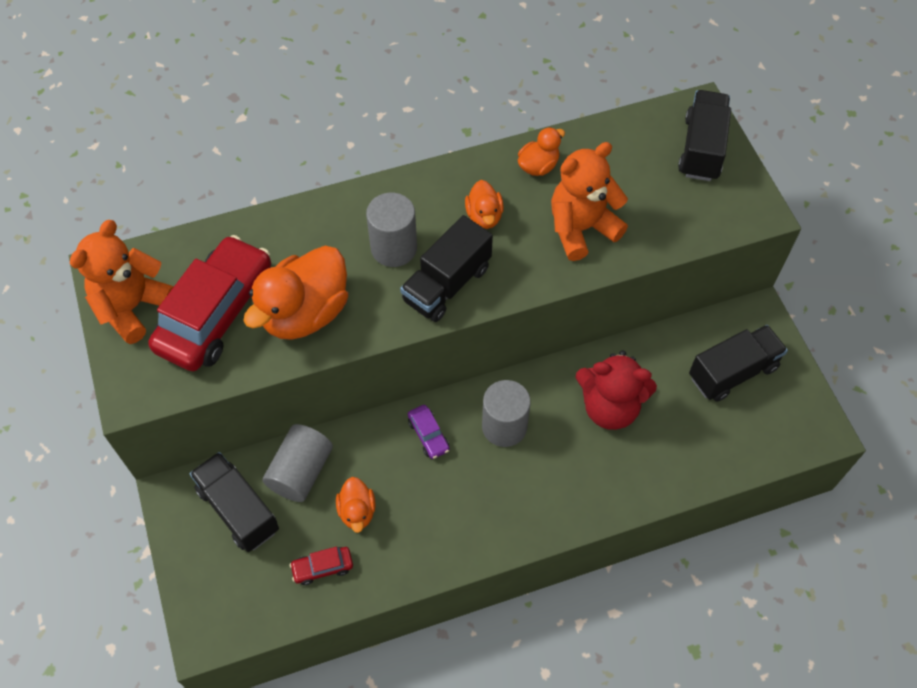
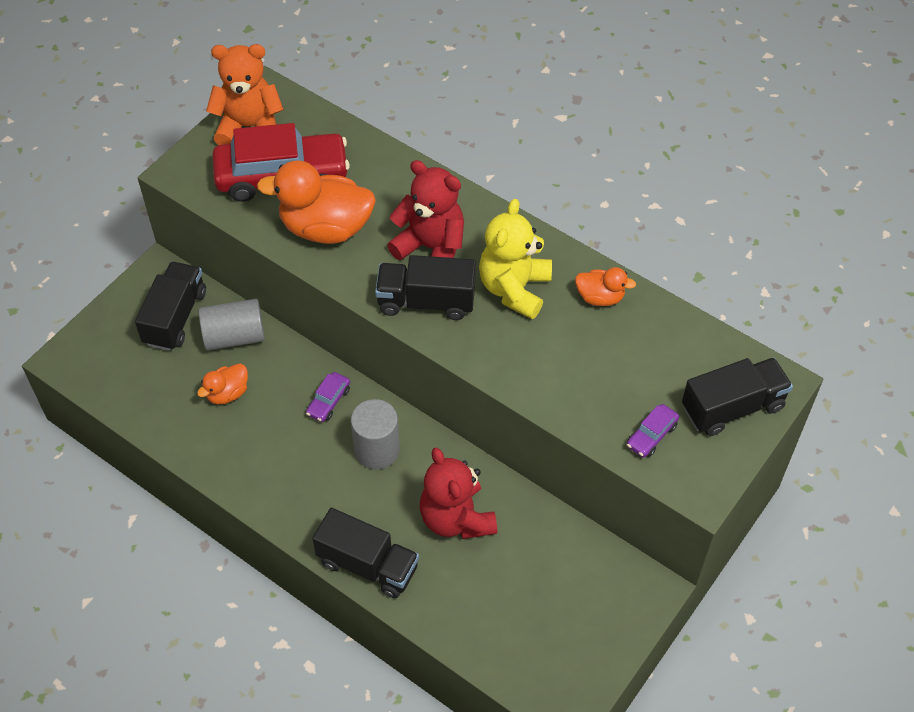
camera: 55 degrees right, 5 degrees down
red car [290,547,353,585] -> none
grey cylinder [366,193,417,267] -> red teddy bear [387,160,464,260]
orange duck [465,180,504,229] -> yellow teddy bear [479,199,552,319]
orange teddy bear [551,142,628,261] -> none
black truck [689,325,788,402] -> black truck moved to [312,508,419,598]
none -> purple car [627,404,679,458]

